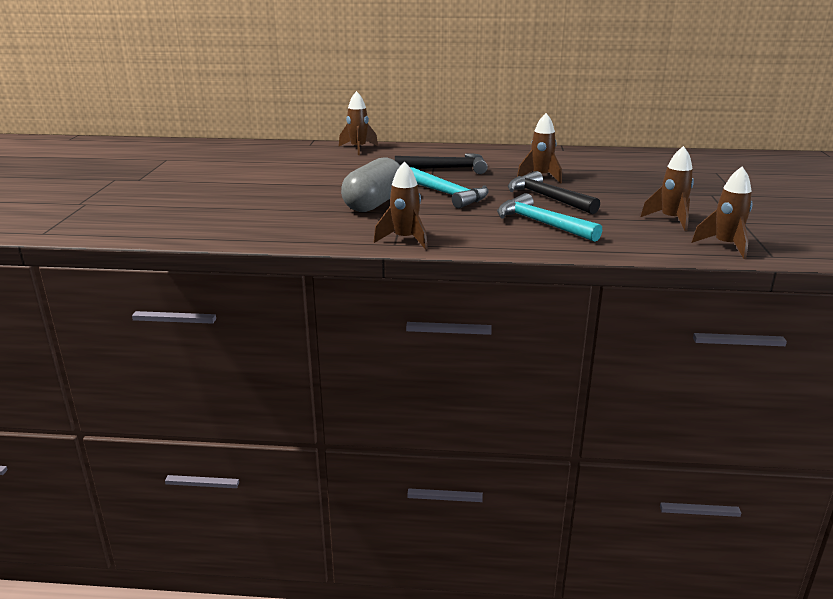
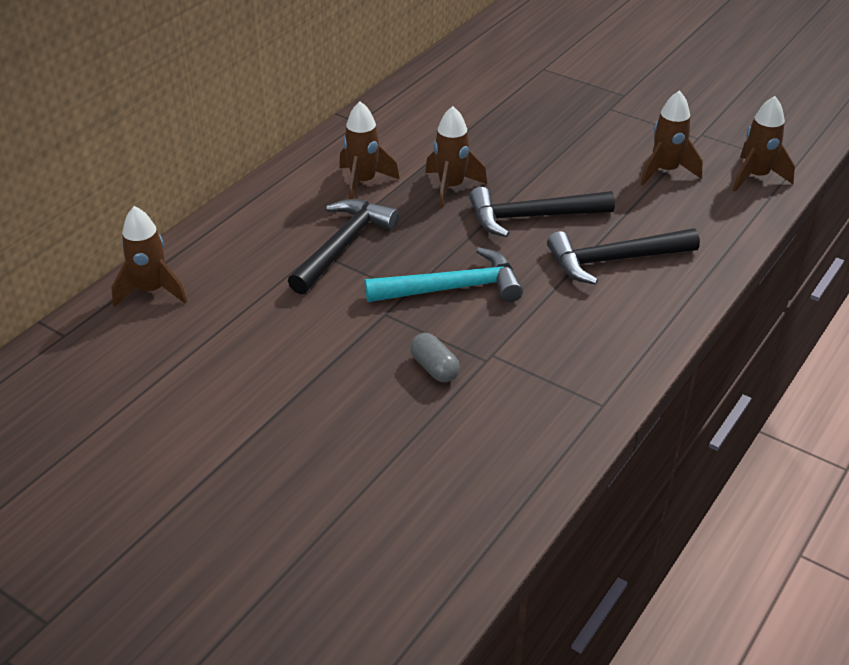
camera: 60 degrees left, 15 degrees up
grey capsule [341,157,400,212] -> grey capsule [410,333,460,382], size x0.47
brown rocket [374,161,428,250] -> brown rocket moved to [339,101,400,199]
turquoise hammer [497,193,602,242] -> black hammer [547,229,700,285]

